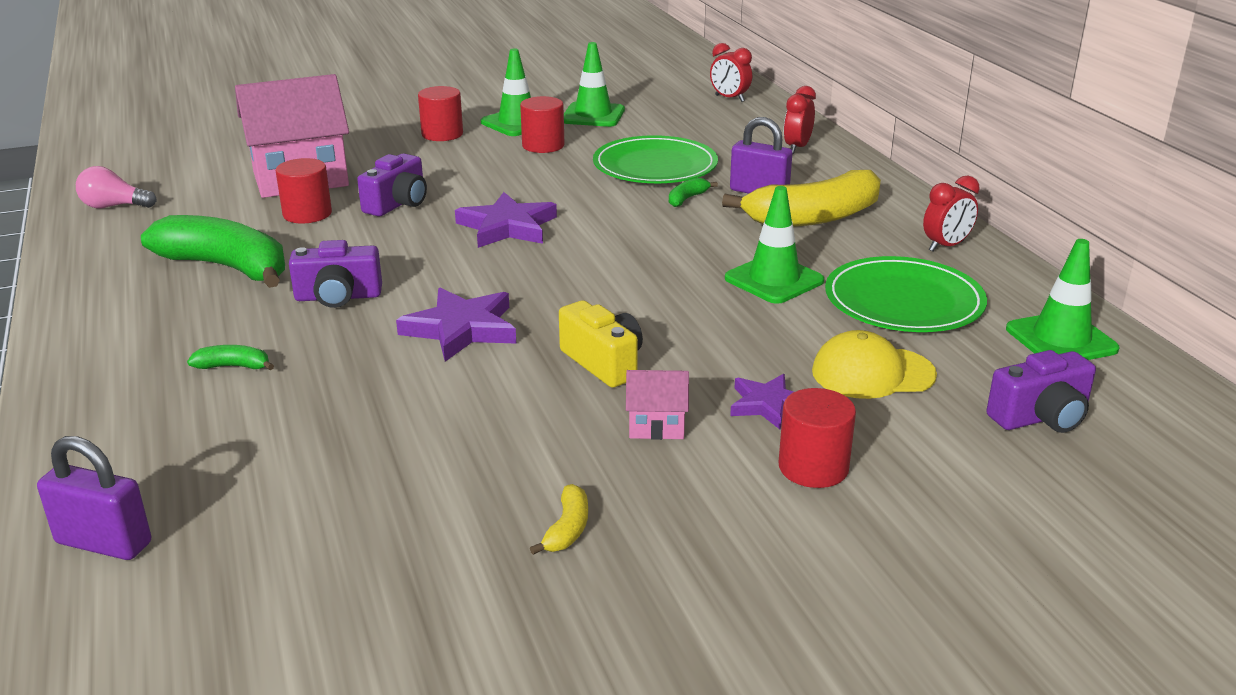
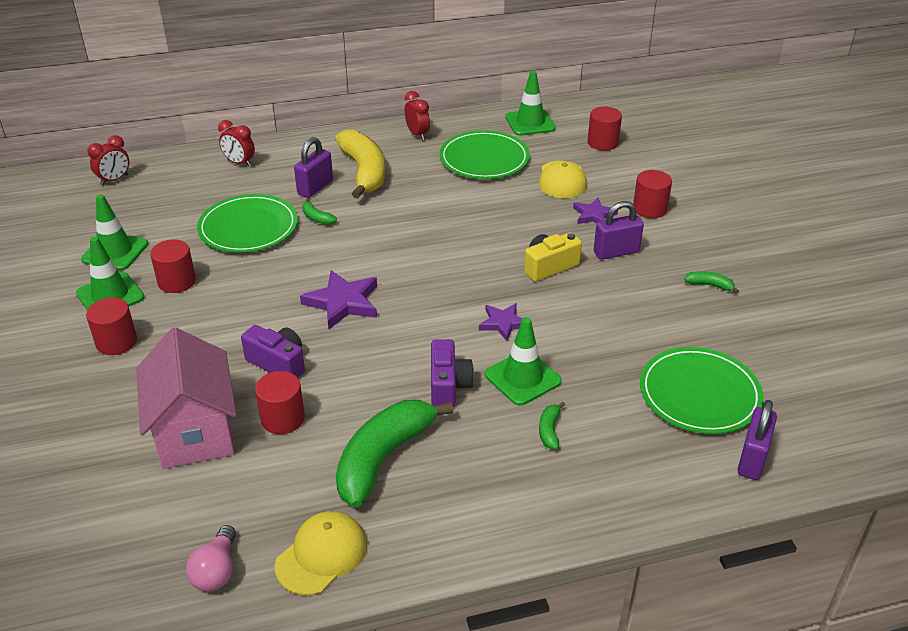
camera: 85 degrees left, 10 degrees up
purple star [396,288,516,362] -> purple star [479,303,523,341], size x0.63
yellow banana [530,484,588,555] -> green banana [684,271,739,294]
pink house [626,370,689,440] -> purple padlock [594,201,644,260]
green traffic cone [725,186,824,304] -> green traffic cone moved to [485,317,562,406]
purple camera [986,350,1096,433] -> red cylinder [587,107,622,151]
none -> yellow cap [275,511,367,595]
none -> green plate [640,347,763,434]

